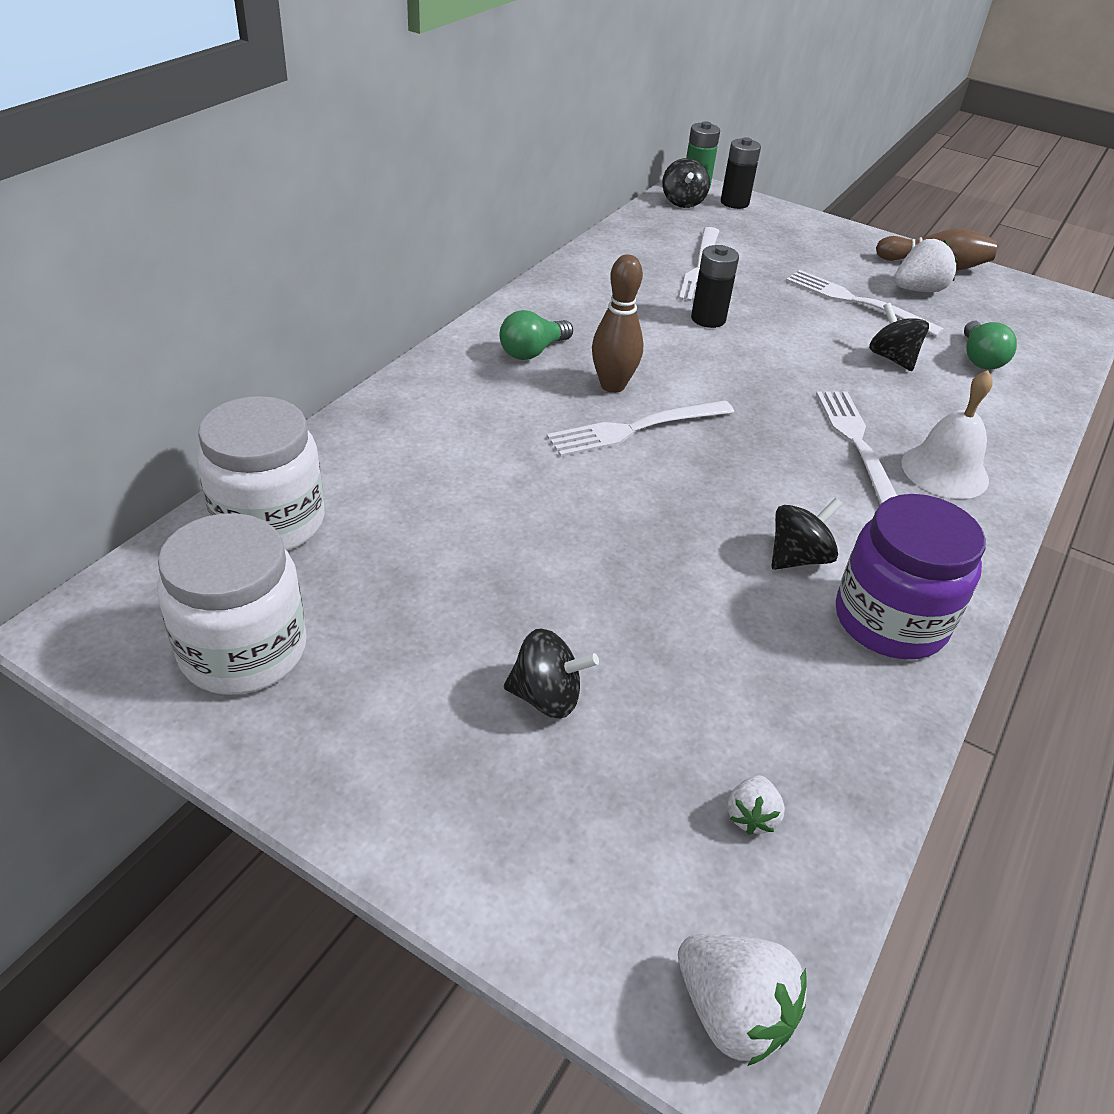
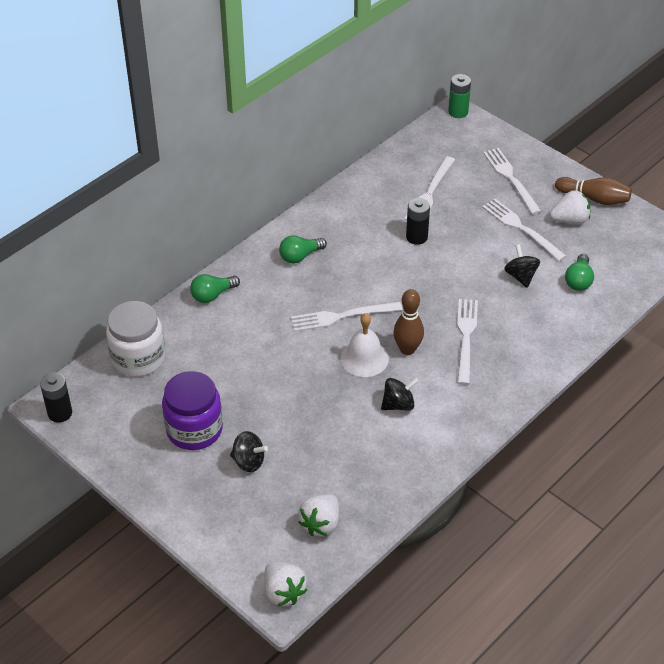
camera: 15 degrees right, 5 degrees up
white jar [157,513,307,695] -> none
brown bowling pin [592,254,644,393] -> brown bowling pin moved to [393,289,424,355]
black spinning top [662,158,710,208] -> none
black battery [721,137,761,209] -> black battery moved to [40,373,72,423]
white strawberry [727,775,785,835] -> white strawberry [298,494,339,536], size x1.76
purple jar [836,494,986,659] -> purple jar moved to [162,371,223,450]
white bell [902,370,993,499] -> white bell moved to [340,313,389,377]
none -> green light bulb [190,274,240,303]
none -> white fork [483,148,541,215]

